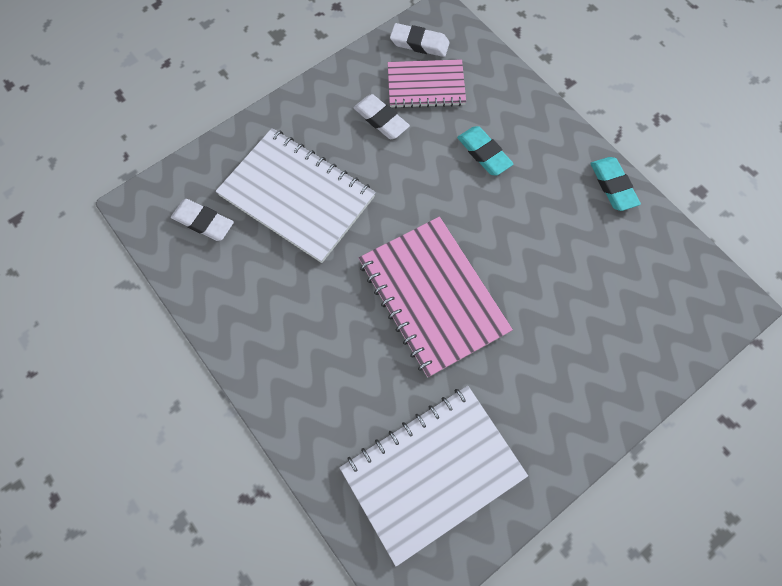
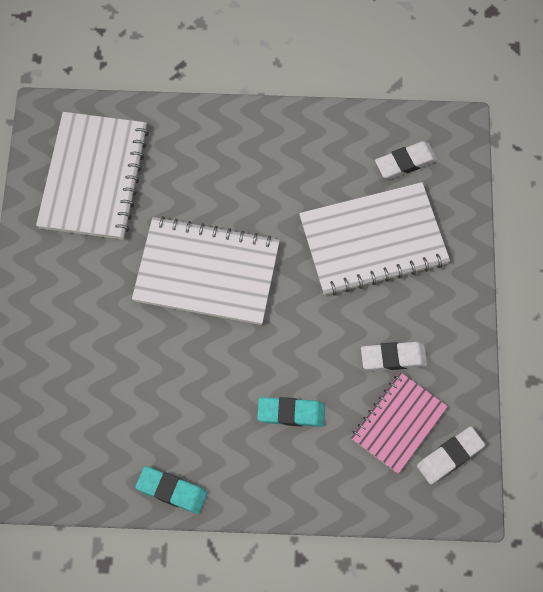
camera: 130 degrees right, 0 degrees up
pink notebook [359,217,513,378] -> white notebook [132,216,280,325]

